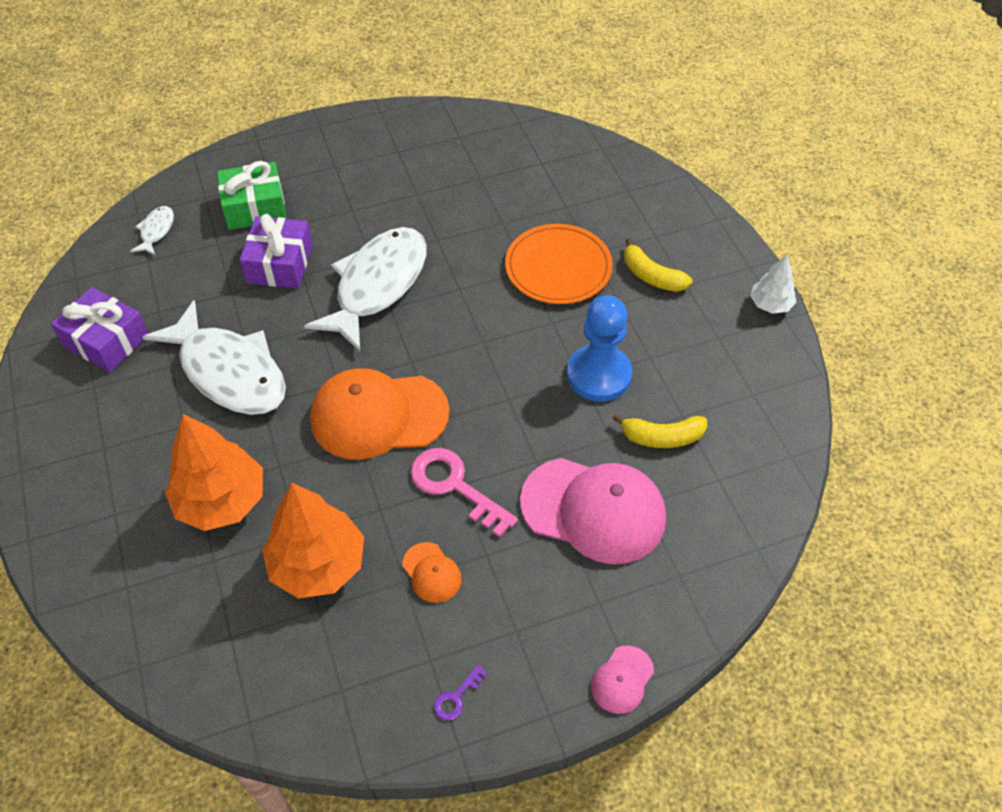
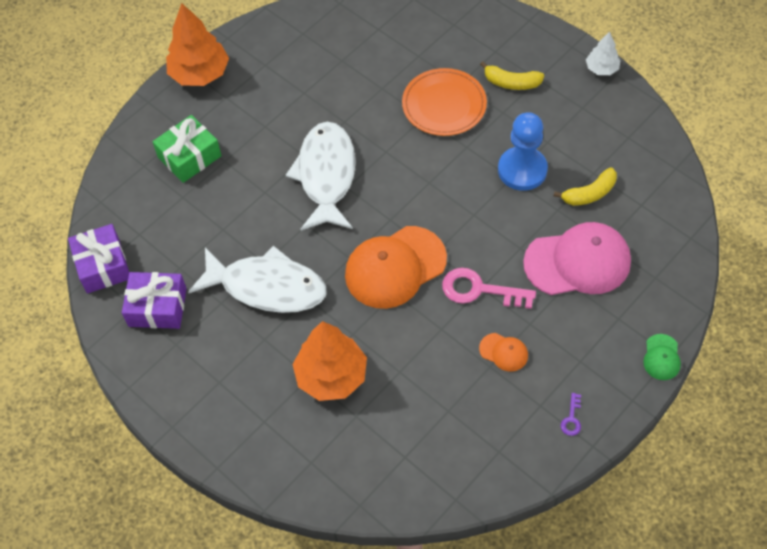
camera: 25 degrees left, 5 degrees up
white fish [131,206,174,256] -> none
purple gift [240,214,313,288] -> purple gift moved to [68,224,129,293]
orange tree [262,483,364,598] -> orange tree moved to [166,3,229,86]
pink cap [591,645,654,714] -> green cap [643,334,681,380]

